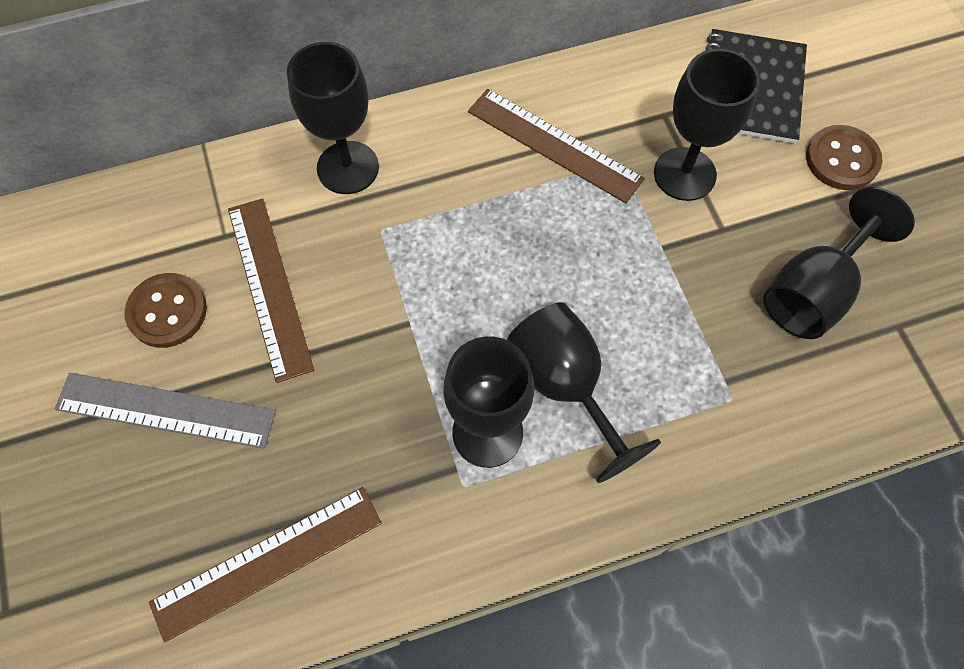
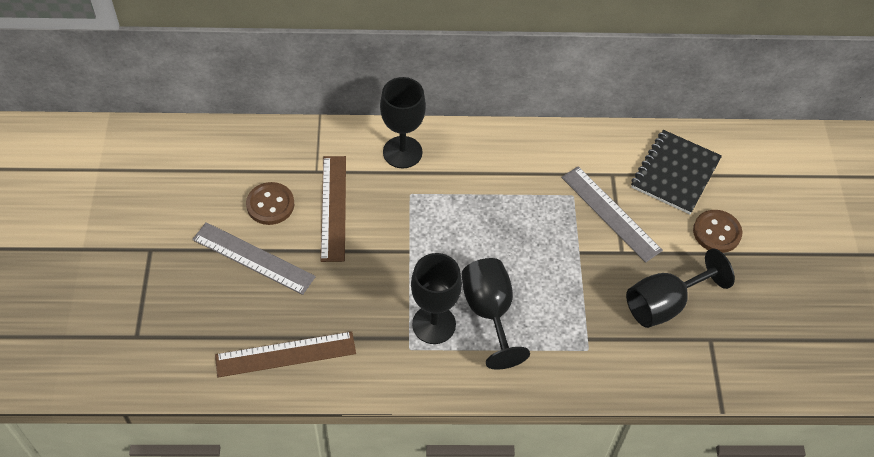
camera: 15 degrees right, 10 degrees down
brown ruler [468,89,645,203] -> none
black goblet [654,49,760,201] -> grey ruler [561,166,663,263]

